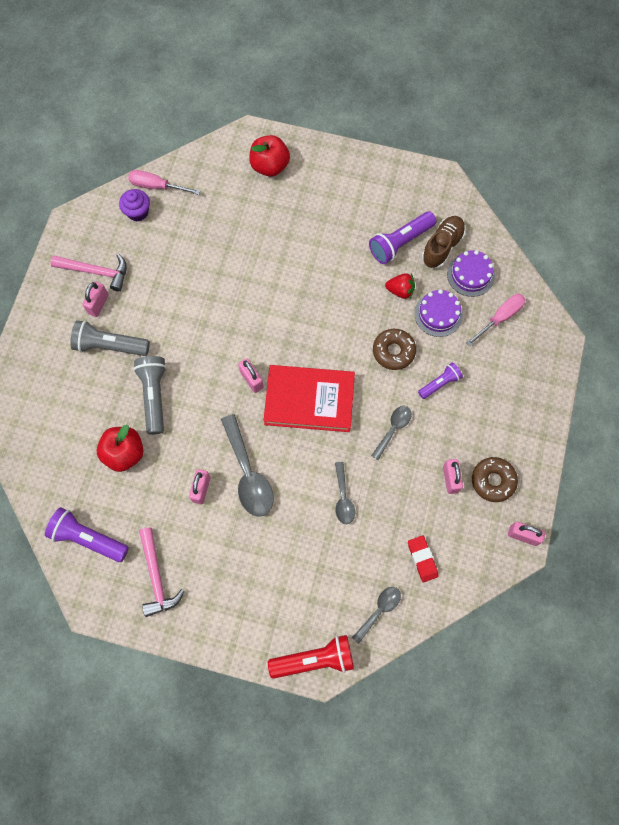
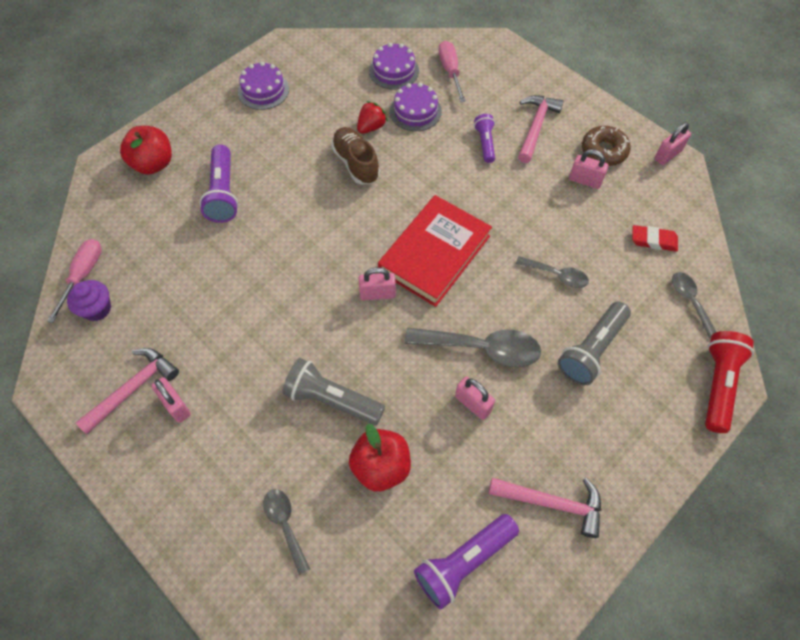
camera: 60 degrees left, 10 degrees down
grey flashlight [70,320,150,356] -> grey flashlight moved to [558,302,631,385]
pink screwdriver [128,170,200,195] -> pink screwdriver turned 150 degrees clockwise [47,239,102,323]
purple flashlight [369,211,437,264] -> purple flashlight moved to [199,144,239,223]
grey spoon [371,406,412,460] -> grey spoon moved to [263,489,310,575]
brown donut [373,329,416,370] -> none
brown shoe [422,216,466,268] -> brown shoe moved to [331,127,380,184]
none -> purple cake [238,62,289,110]
none -> pink hammer [518,95,564,163]

